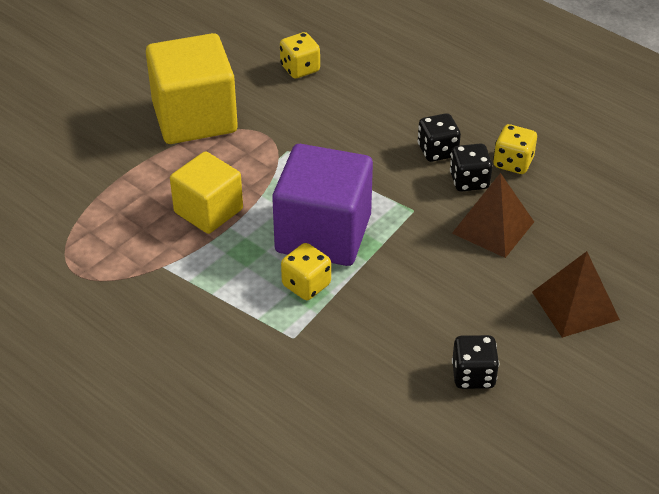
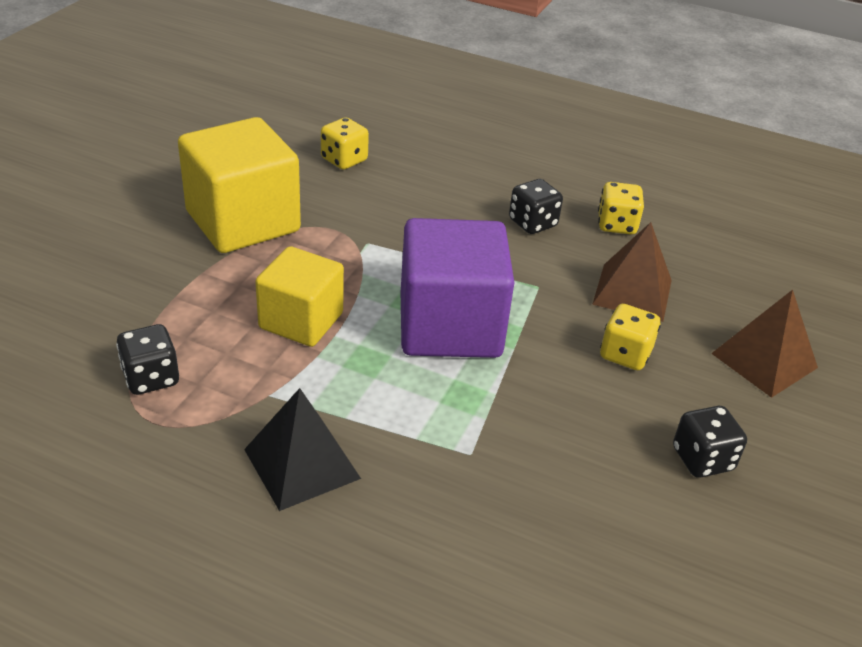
camera: 20 degrees left, 5 degrees down
yellow dice [281,243,331,300] -> yellow dice moved to [600,304,661,370]
black dice [450,144,492,191] -> black dice moved to [116,324,179,395]
none -> black pyramid [244,388,361,511]

